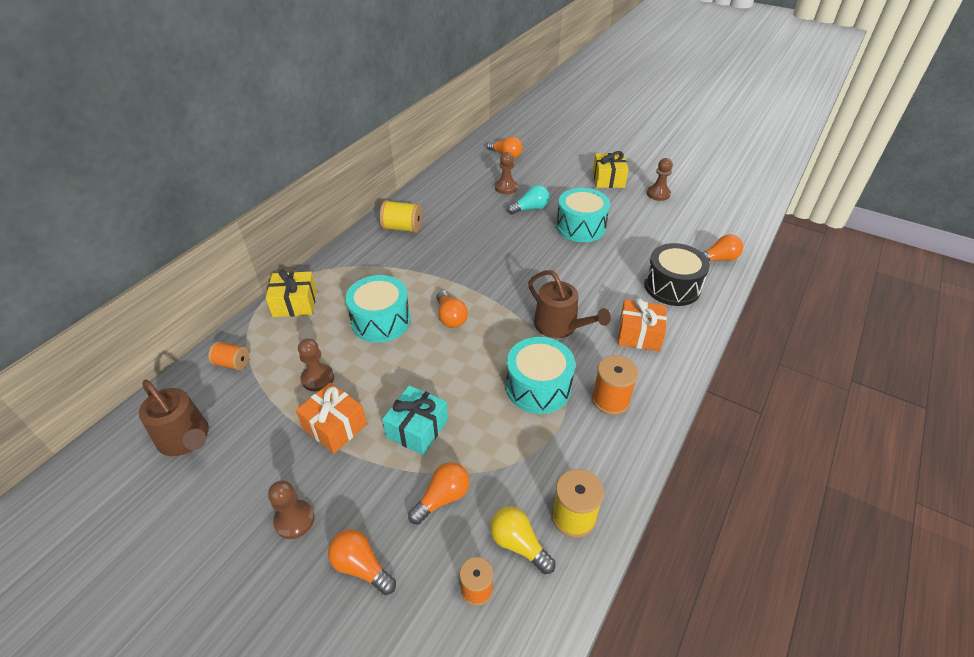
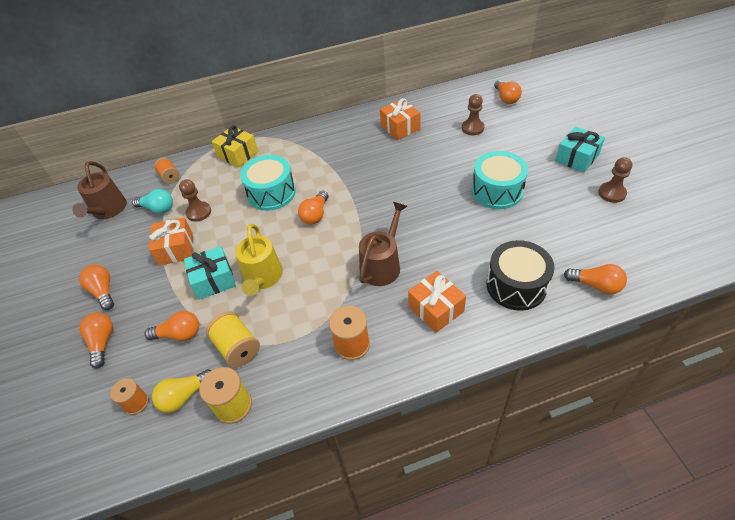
camera: 45 degrees right, 5 degrees up
brown pawn [268,480,315,539] -> orange light bulb [79,265,114,310]
yellow spool [380,200,422,233] -> yellow spool moved to [206,312,260,368]
yellow light bulb [490,507,555,574] -> yellow light bulb turned 120 degrees counterclockwise [152,369,212,413]
turquoise drum [506,337,575,414] -> none
turquoise light bulb [507,185,550,215] -> turquoise light bulb moved to [132,189,173,214]
brown watering can [528,270,611,338] -> brown watering can turned 150 degrees counterclockwise [359,202,407,286]
yellow gift [593,151,629,188] -> turquoise gift [555,127,605,173]
none -> yellow watering can [235,224,283,296]
none -> orange gift [380,98,420,140]

